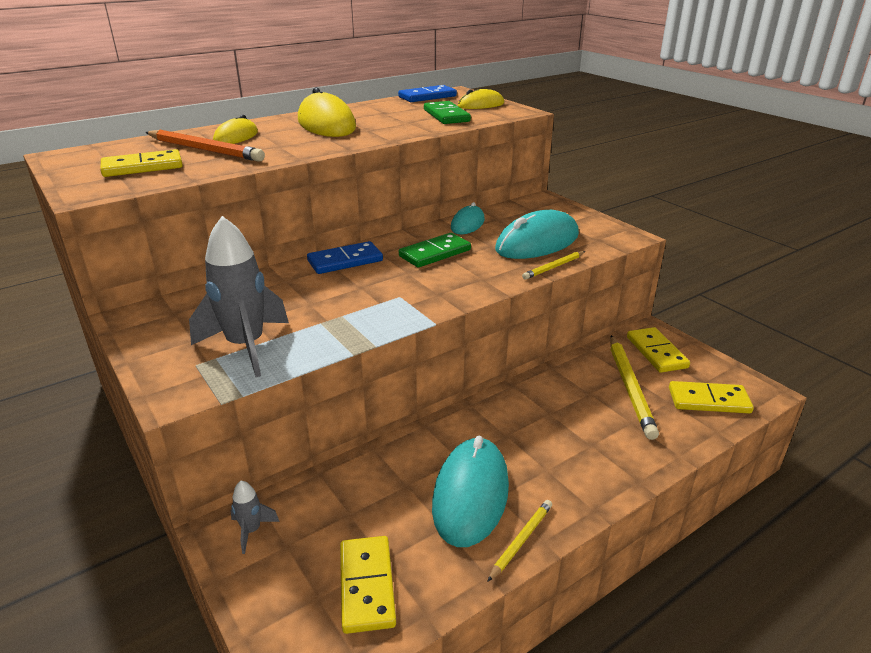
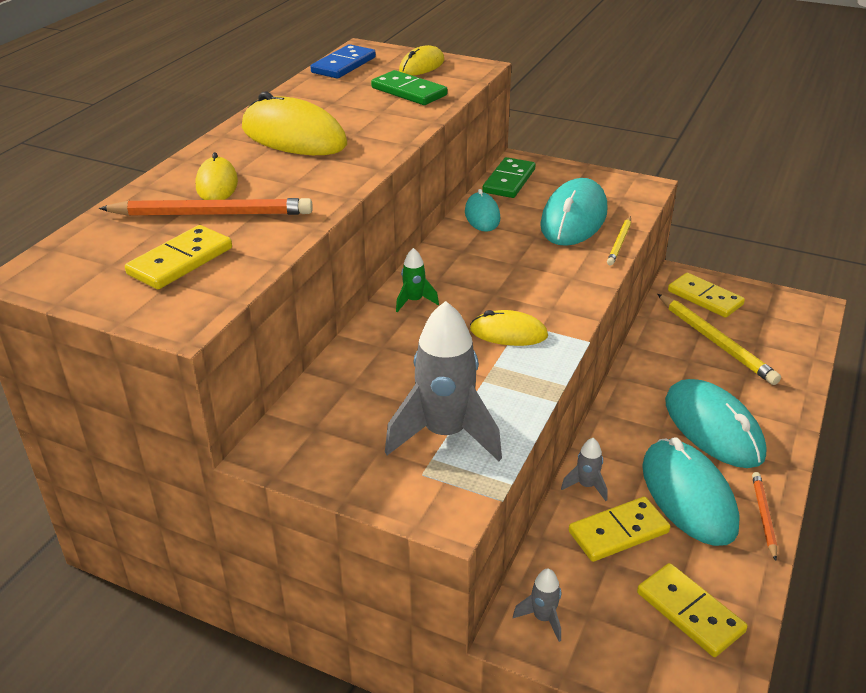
camera: 30 degrees left, 5 degrees up
blue domino [307,241,383,274] -> green rocket [396,248,439,312]
green domino [399,233,471,268] -> green domino moved to [482,157,536,198]
yellow pencil [487,500,552,582] -> orange pencil [752,472,777,561]
yellow domino [669,381,754,414] -> yellow domino moved to [569,497,670,562]
none -> yellow mouse [470,310,548,346]
none -> grey rocket [561,438,607,501]
none -> turquoise mouse [665,379,766,468]

